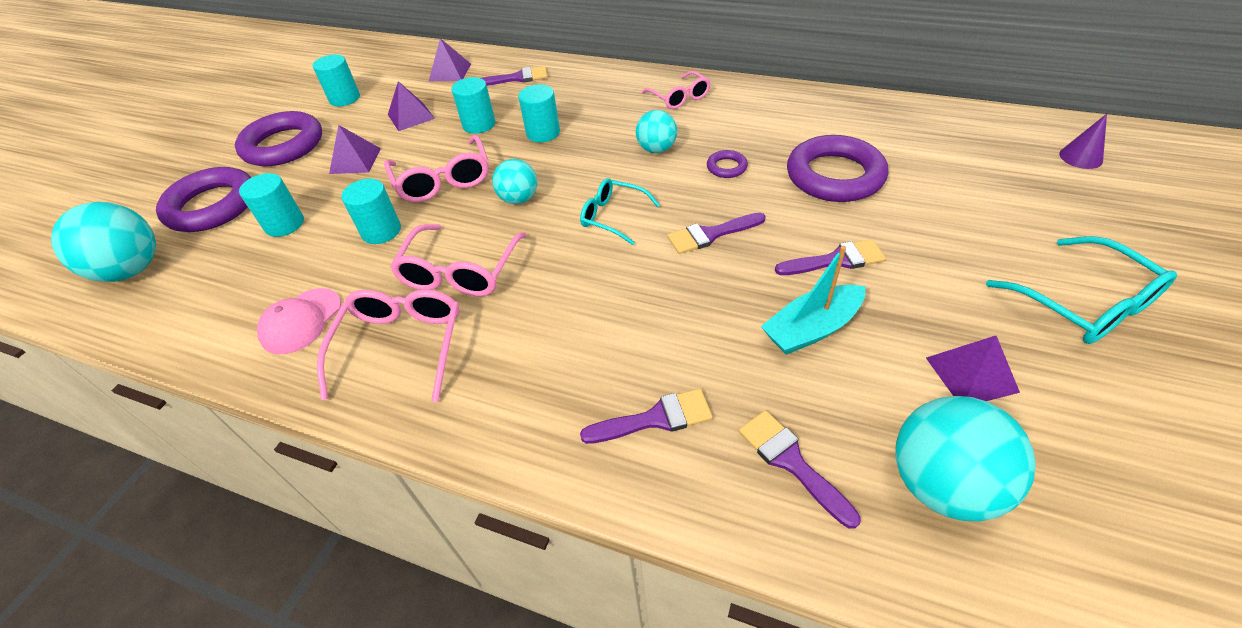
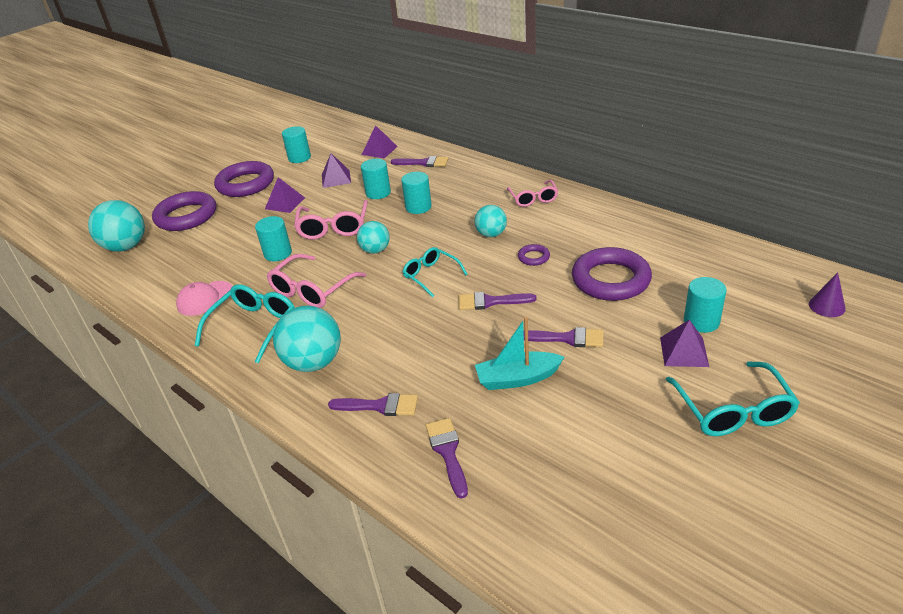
camera: 20 degrees right, 10 degrees down
turquoise cylinder [239,173,304,237] -> turquoise cylinder moved to [684,277,727,333]
pink glasses [317,290,459,402] -> turquoise glasses [195,284,295,363]
turquoise ball [896,396,1036,521] -> turquoise ball moved to [273,306,341,372]
purple pyramid [926,336,1020,401] -> purple pyramid moved to [660,320,709,367]

